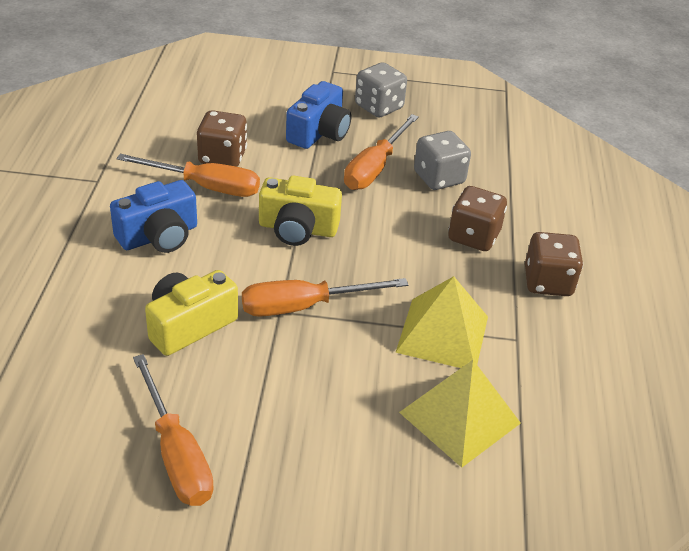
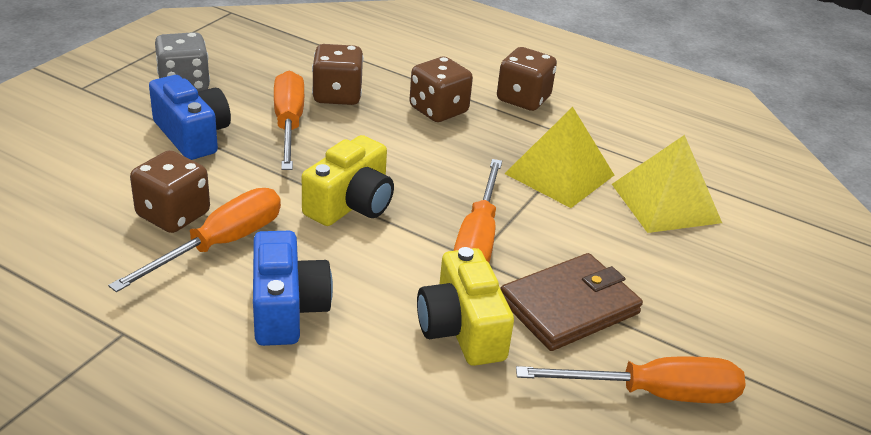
camera: 65 degrees left, 5 degrees down
orange screwdriver [344,114,419,190] -> orange screwdriver turned 150 degrees counterclockwise [274,71,304,170]
grey dice [414,131,471,190] -> brown dice [312,44,364,105]
none -> brown wallet [500,253,643,351]

